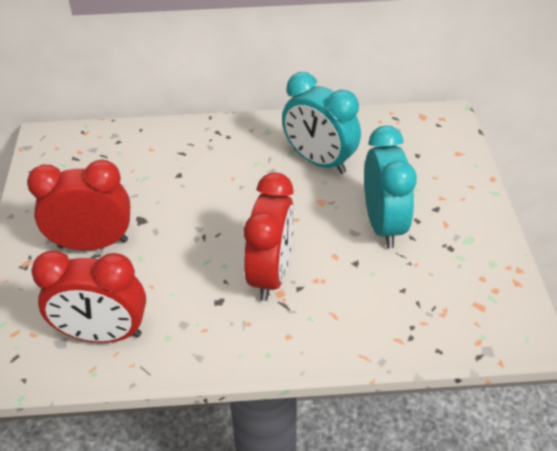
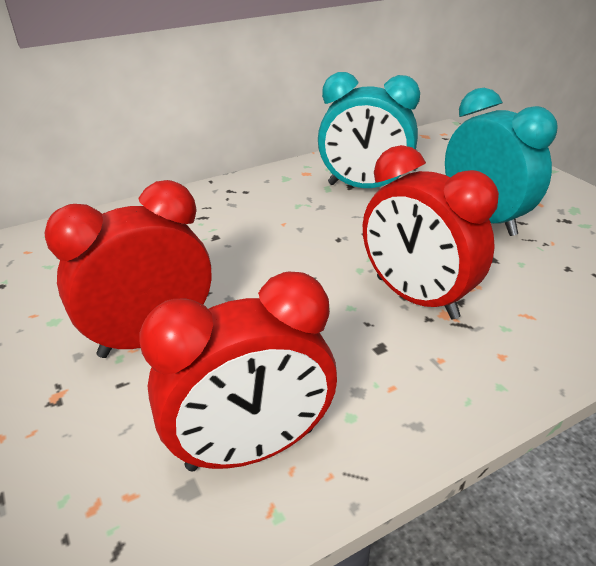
camera: 25 degrees left, 10 degrees down
red clock [244,172,295,301] -> red clock turned 150 degrees clockwise [363,145,499,319]

